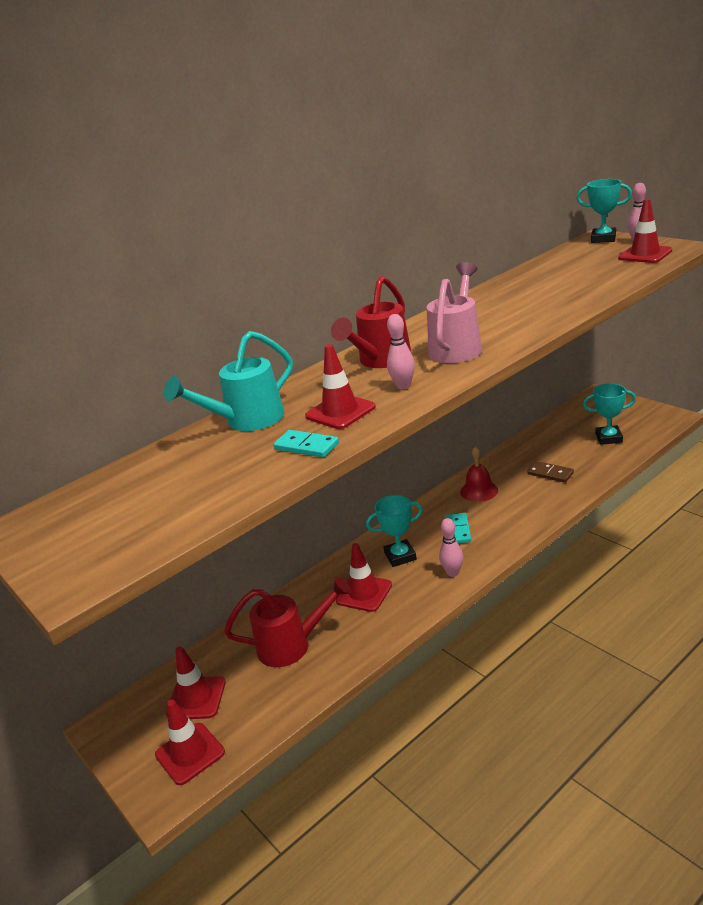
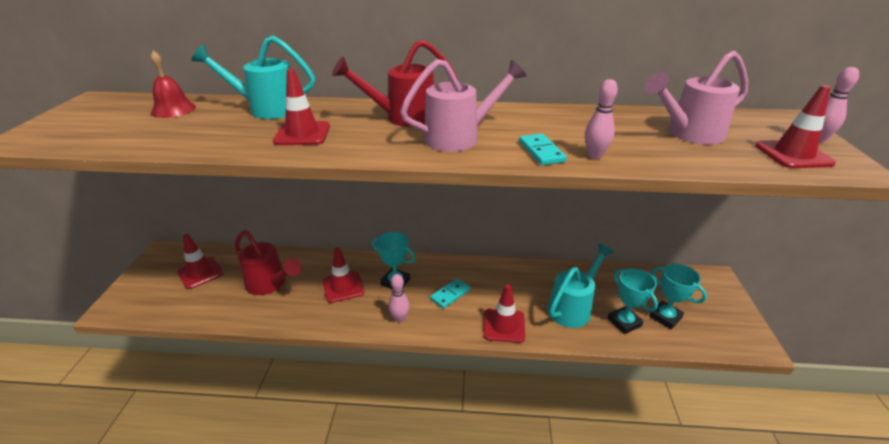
camera: 40 degrees right, 5 degrees up
red traffic cone [155,700,225,785] -> red traffic cone moved to [483,284,525,343]
turquoise domino [273,430,339,457] -> turquoise domino moved to [519,134,567,165]
pink bowling pin [387,314,415,389] -> pink bowling pin moved to [585,79,618,159]
red bell [460,446,498,502] -> red bell moved to [150,51,196,118]
brown domino [528,461,574,483] -> turquoise watering can [548,244,614,328]
turquoise trophy [577,179,632,243] -> turquoise trophy moved to [608,268,658,334]
none -> pink watering can [644,51,748,144]

